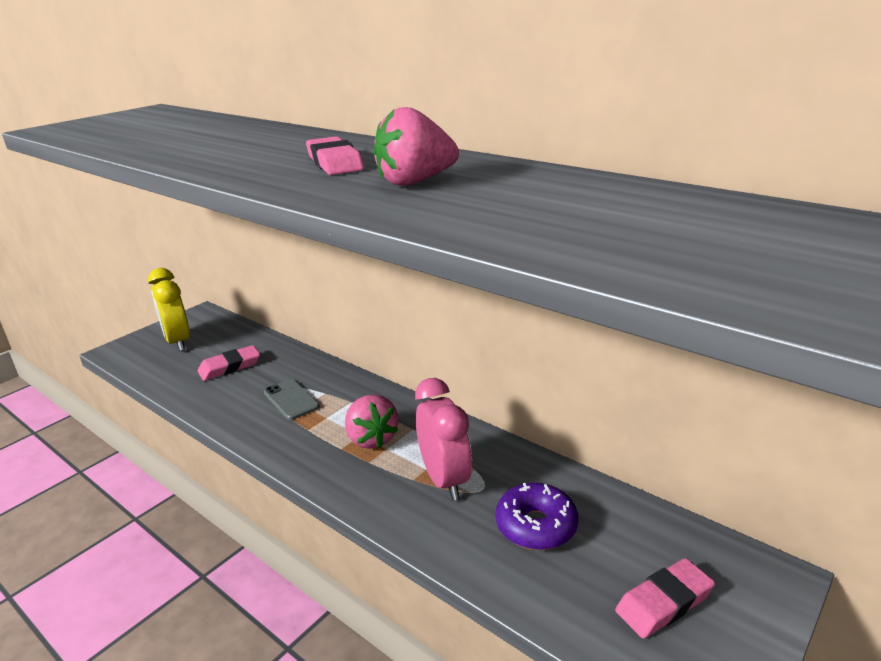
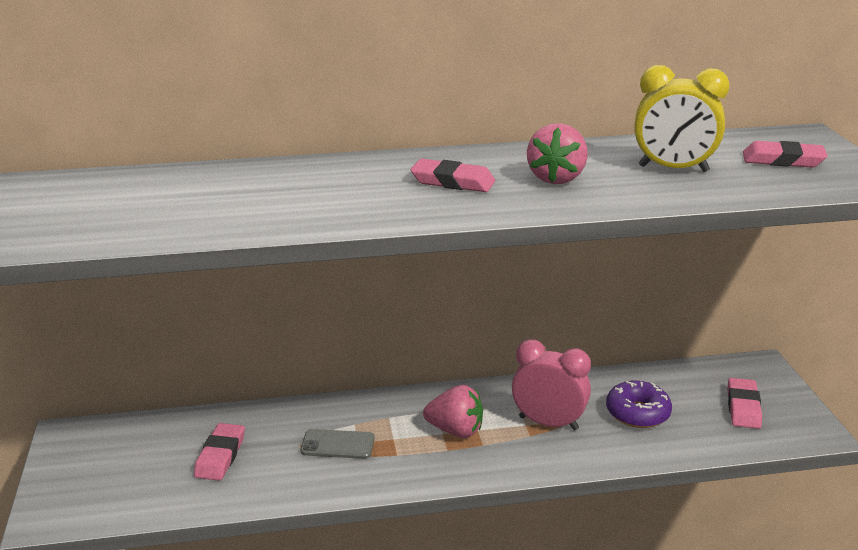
camera: 50 degrees left, 0 degrees up
yellow clock [148,268,190,351] -> yellow clock moved to [635,65,730,172]
none -> pink eraser [743,141,828,168]

